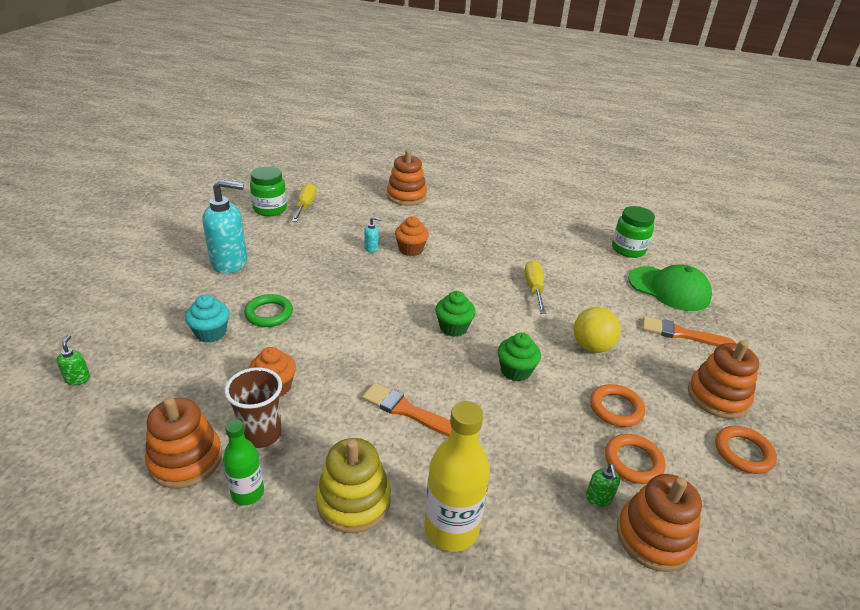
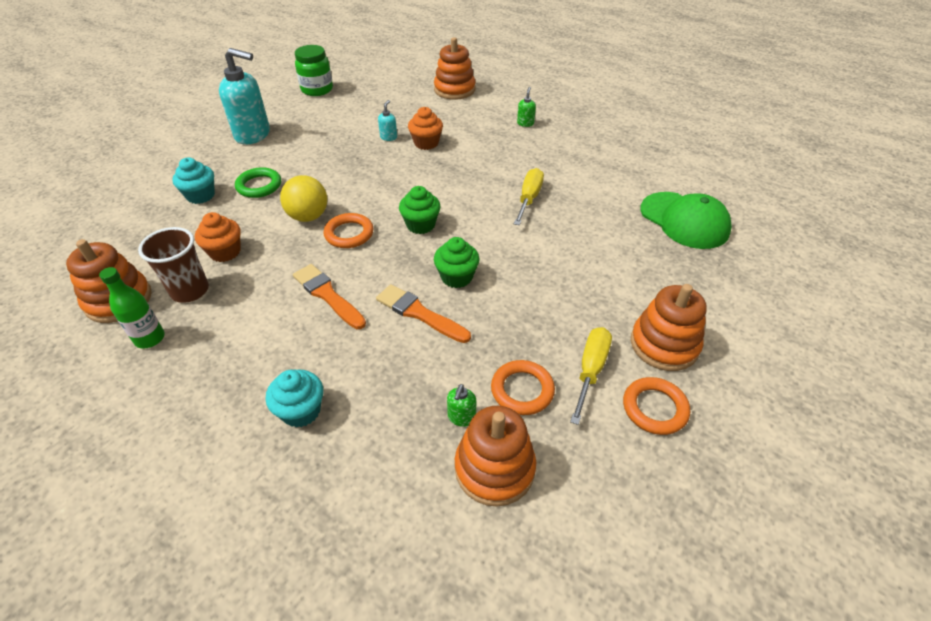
camera: 20 degrees right, 10 degrees up
green soap dispenser [56,335,90,385] -> green soap dispenser moved to [517,87,536,127]
yellow screwdriver [292,183,316,222] -> yellow screwdriver moved to [570,327,612,425]
yellow stacking toy [316,438,391,533] -> none
turquoise soap dispenser [364,217,382,253] -> turquoise soap dispenser turned 90 degrees counterclockwise [378,100,397,141]
yellow bottle [425,401,490,552] -> turquoise cupcake [266,370,323,427]
yellow ball [574,307,621,353] -> yellow ball moved to [280,175,327,222]
orange ring [590,384,645,427] -> orange ring moved to [323,213,373,248]
green jar [612,206,655,258] -> none
orange brush [642,316,736,347] -> orange brush moved to [376,284,471,343]

